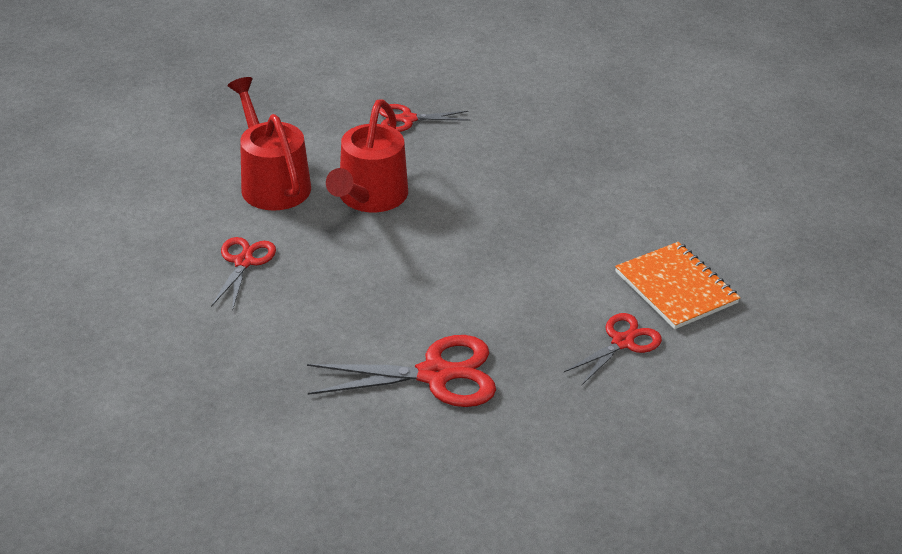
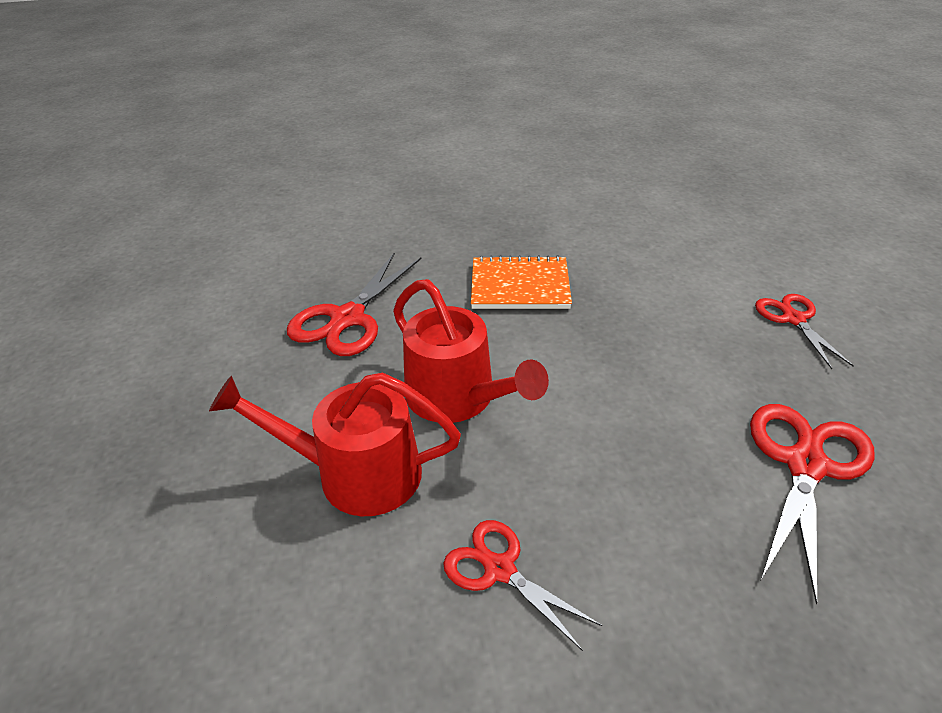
camera: 55 degrees left, 0 degrees up
red scissors [379,104,471,132] -> red scissors [287,252,421,356], size x1.59
orange notebook [615,242,741,329] -> orange notebook moved to [471,255,572,309]

